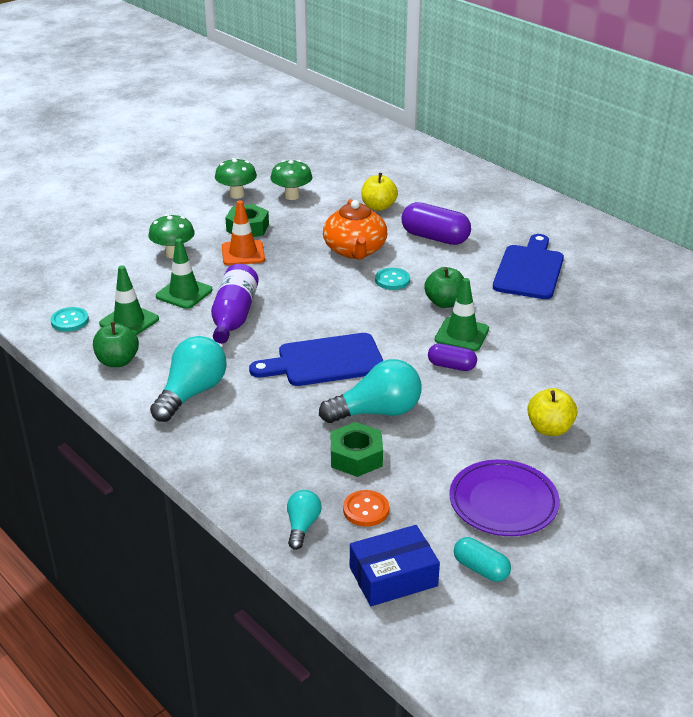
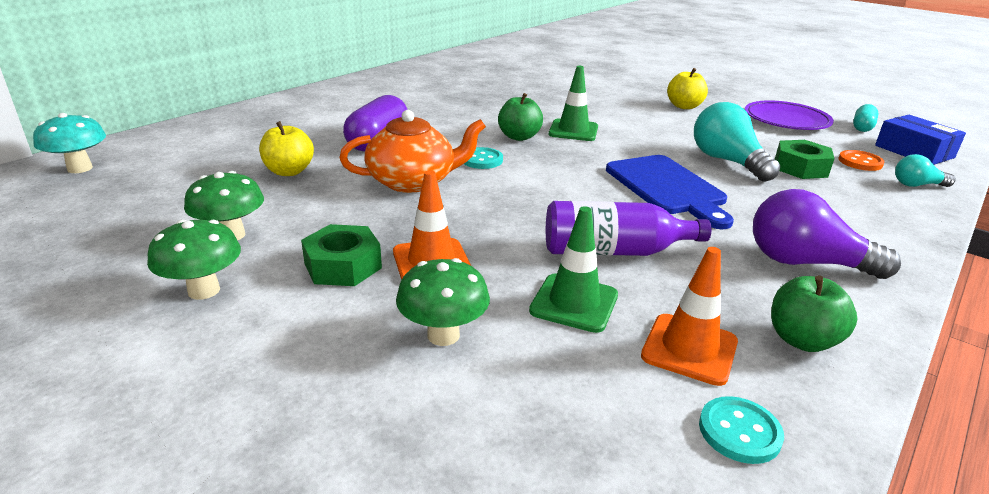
camera: 100 degrees left, 5 degrees down
green traffic cone [99,265,159,336] -> orange traffic cone [641,247,738,386]
turquoise light bulb [150,336,227,422] -> purple light bulb [753,189,901,279]
purple capsule [428,343,477,371] -> none
blue cutting board [493,234,564,299] -> none
none -> turquoise mushroom [33,113,106,173]

